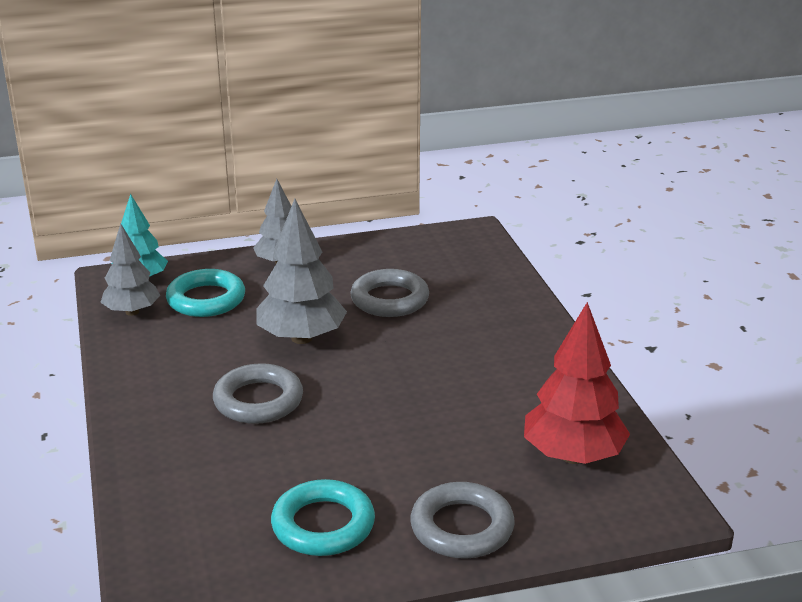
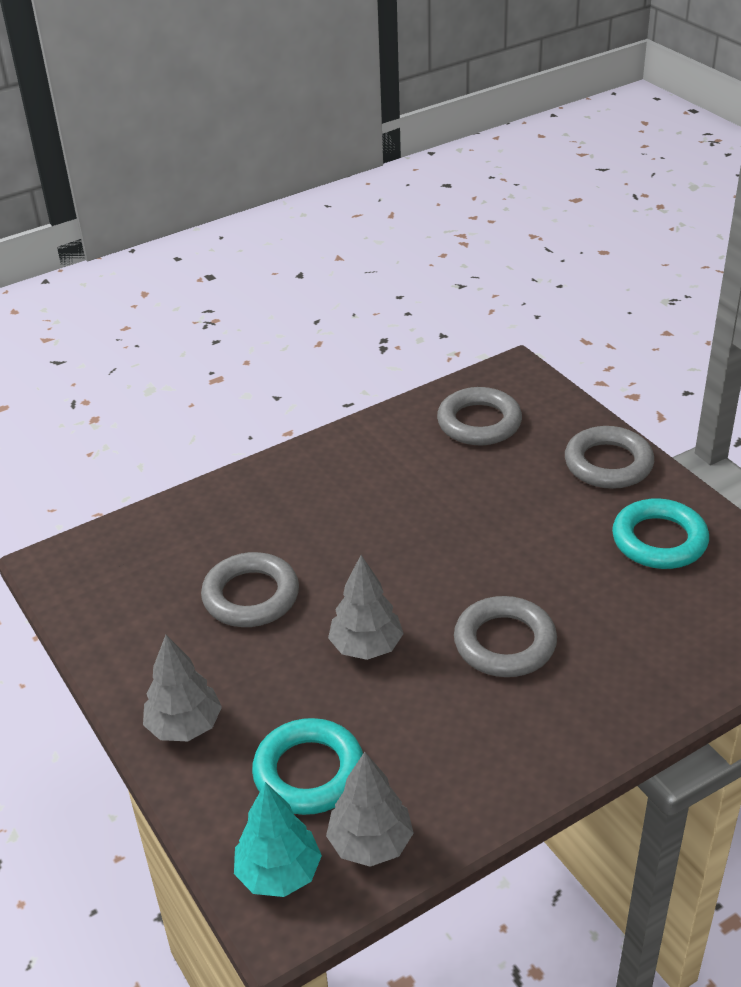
camera: 105 degrees left, 10 degrees up
grey tree [256,199,347,344] -> grey tree [328,555,404,660], size x0.67
red tree [524,302,630,464] -> grey ring [437,387,522,445]

